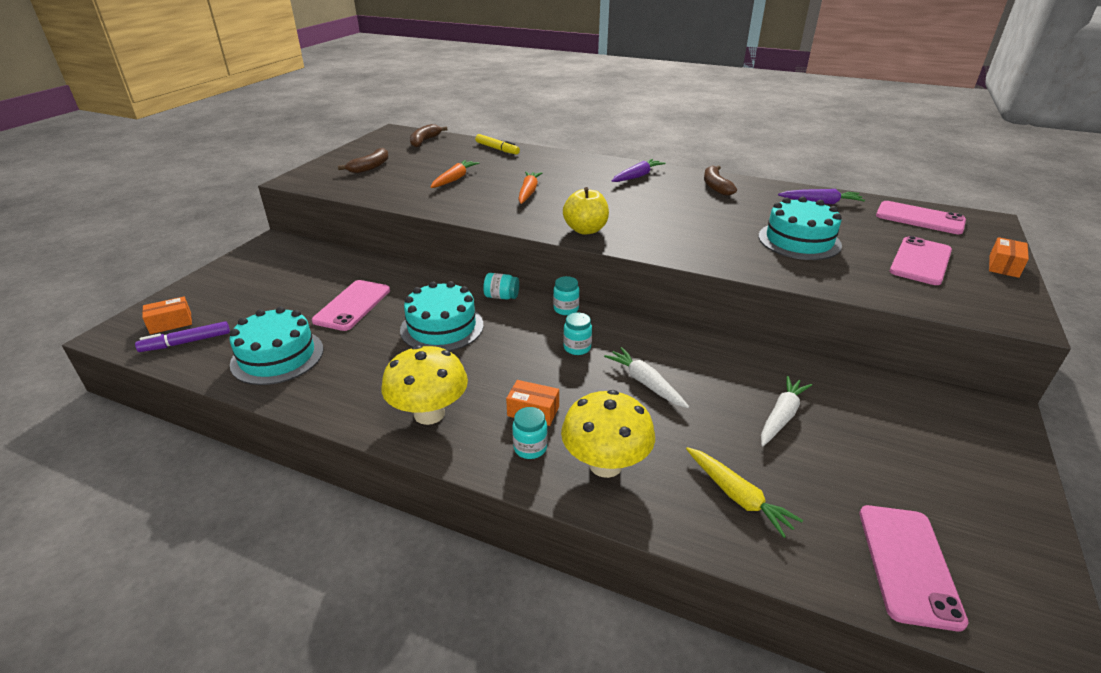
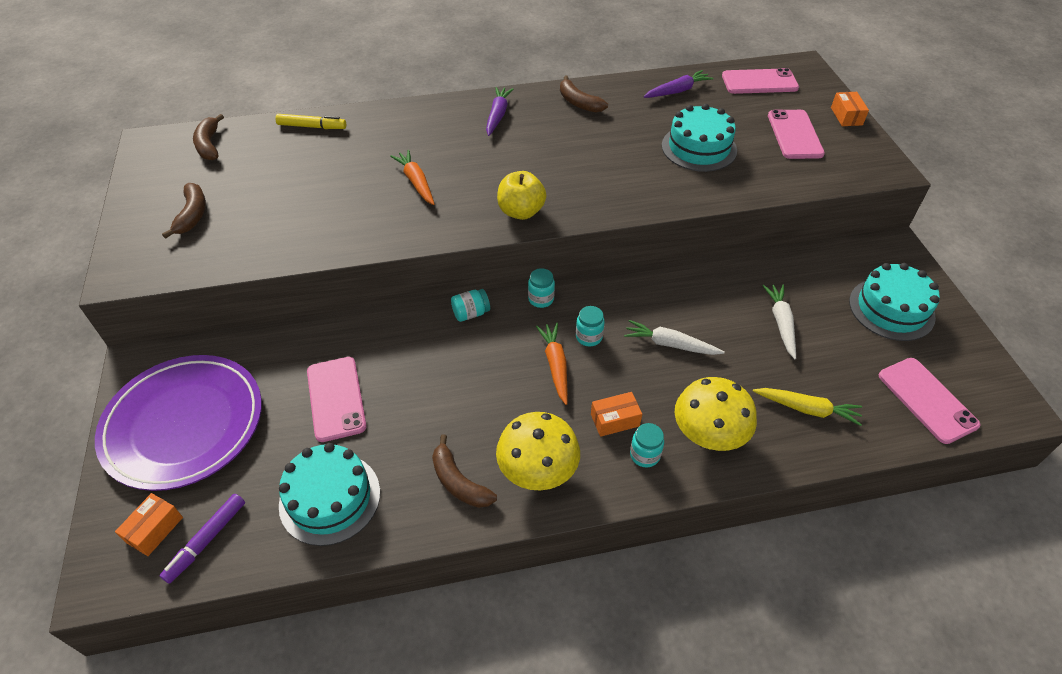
camera: 35 degrees left, 15 degrees up
turquoise cake [400,281,484,351] -> turquoise cake moved to [849,263,940,341]
orange carrot [431,160,479,188] -> orange carrot moved to [536,323,568,405]
none -> purple plate [95,355,262,491]
none -> brown banana [432,435,497,508]

